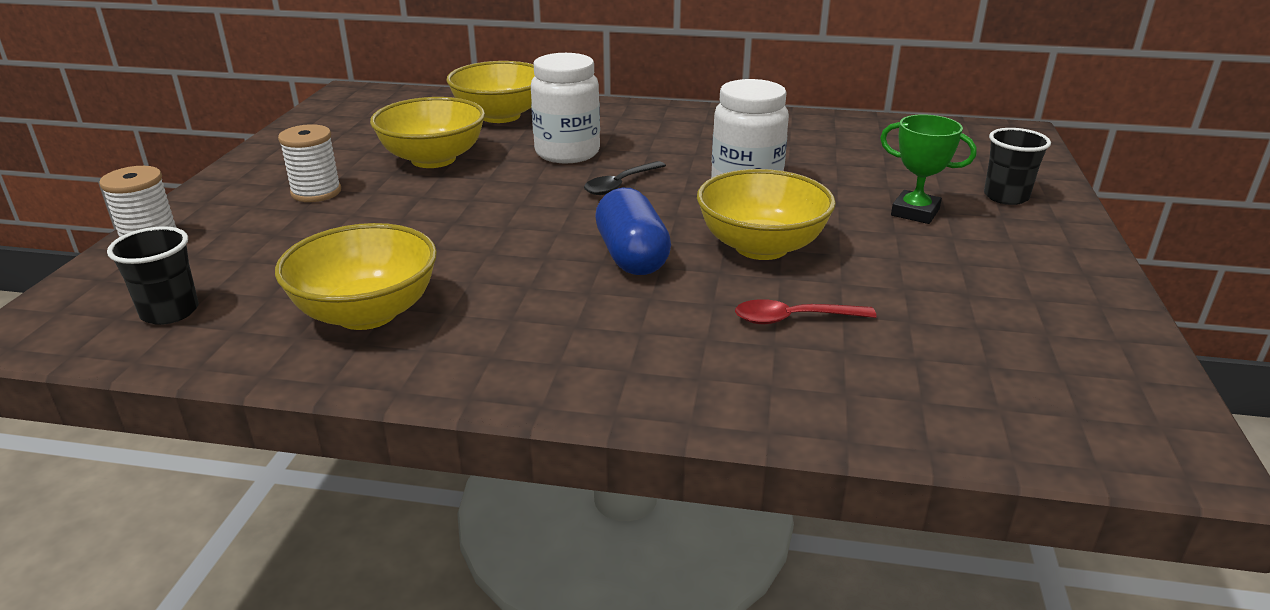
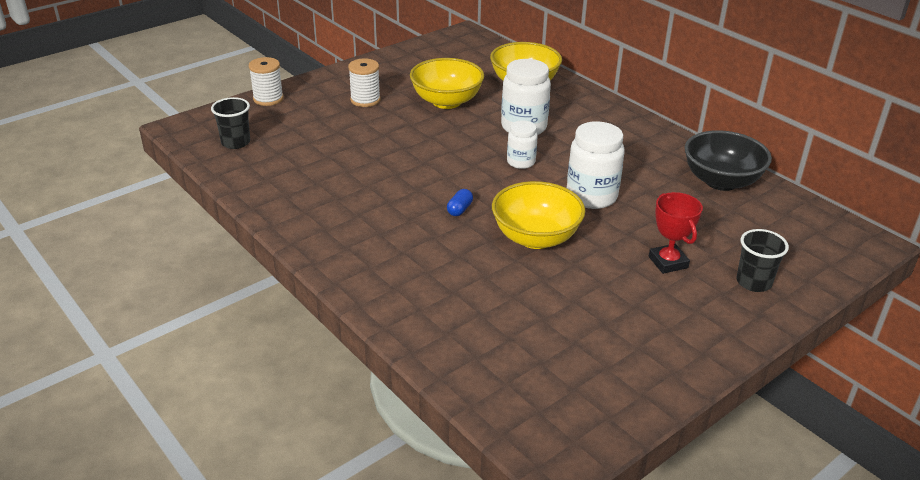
camera: 40 degrees right, 5 degrees up
yellow bowl [275,223,437,330] -> none
black spoon [584,161,666,195] -> white jar [507,120,538,169]
blue capsule [595,188,671,275] -> blue capsule [447,189,473,216], size x0.47
red spoon [735,299,877,324] -> none
green trophy [880,114,977,224] -> red trophy [649,192,703,274]
none -> black bowl [685,130,772,191]

